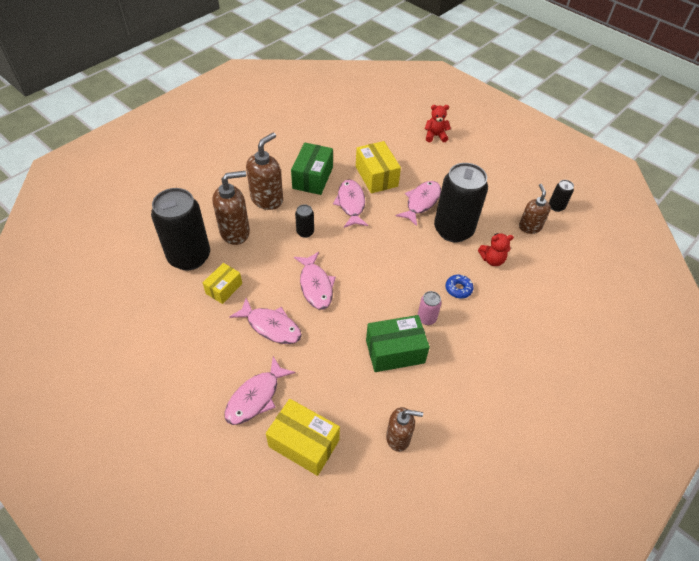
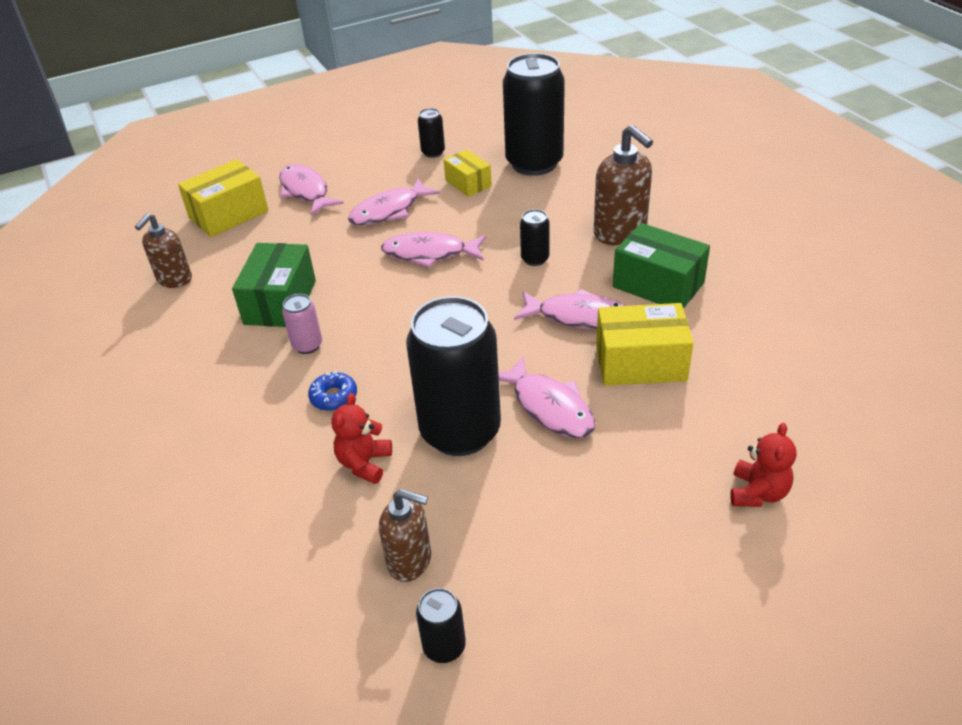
camera: 115 degrees right, 10 degrees down
brown soap dispenser [213,171,250,245] -> none
none -> black can [418,108,445,158]

